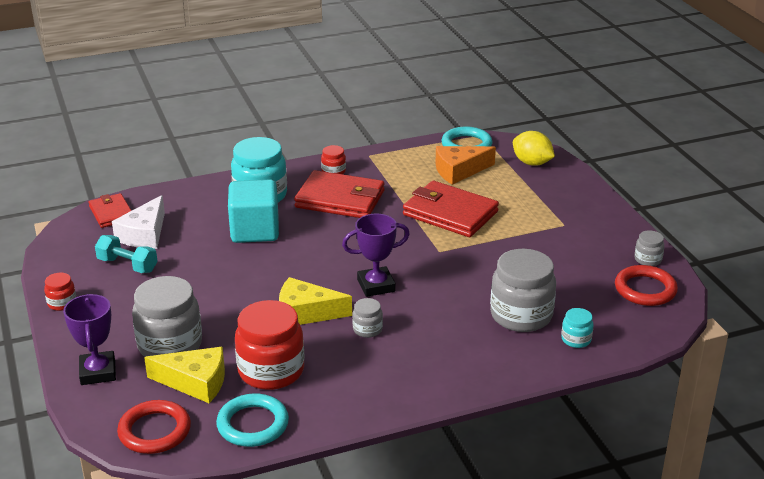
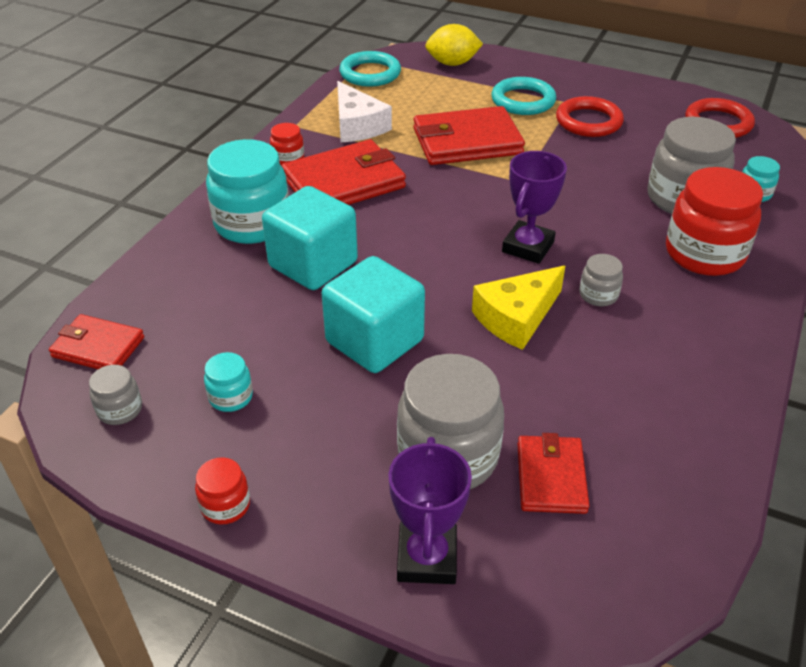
camera: 45 degrees left, 10 degrees up
purple trophy [63,294,116,385] -> purple trophy turned 60 degrees clockwise [389,437,472,584]
turquoise dumbbell [95,235,157,273] -> turquoise jar [204,352,253,412]
white cheese [112,195,165,249] -> white cheese moved to [337,81,392,142]
red ring [117,400,191,454] -> red ring moved to [556,96,624,137]
yellow cheese [144,347,225,403] -> red wallet [518,433,590,514]
turquoise ring [216,394,289,447] -> turquoise ring moved to [491,77,556,115]
red jar [235,300,304,390] -> red jar moved to [666,167,763,276]
orange cheese [435,146,496,185] -> none
grey jar [635,230,664,266] -> grey jar moved to [89,365,142,425]
none -> turquoise cube [322,256,425,373]

